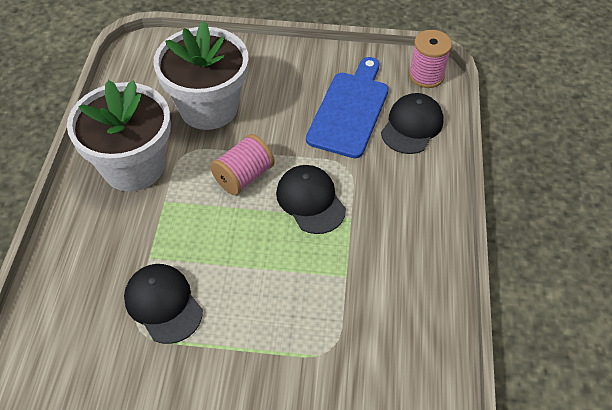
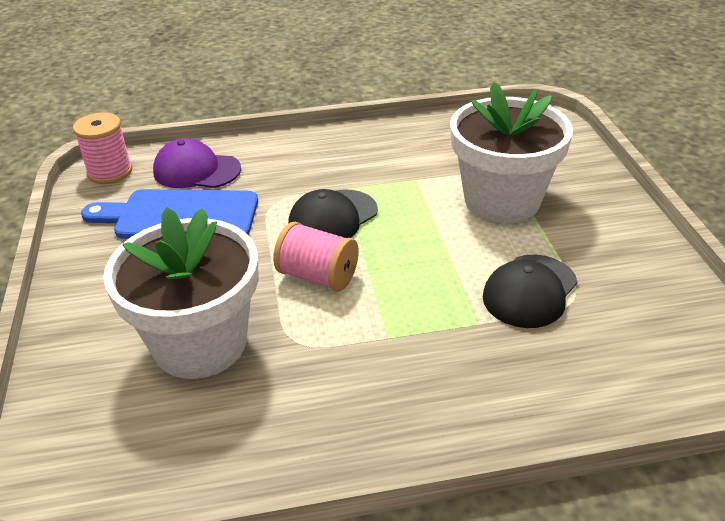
camera: 105 degrees left, 15 degrees down
white flower pot [67,80,171,191] -> white flower pot moved to [450,82,573,223]
black cap [381,93,443,154] -> purple cap [153,138,241,188]

